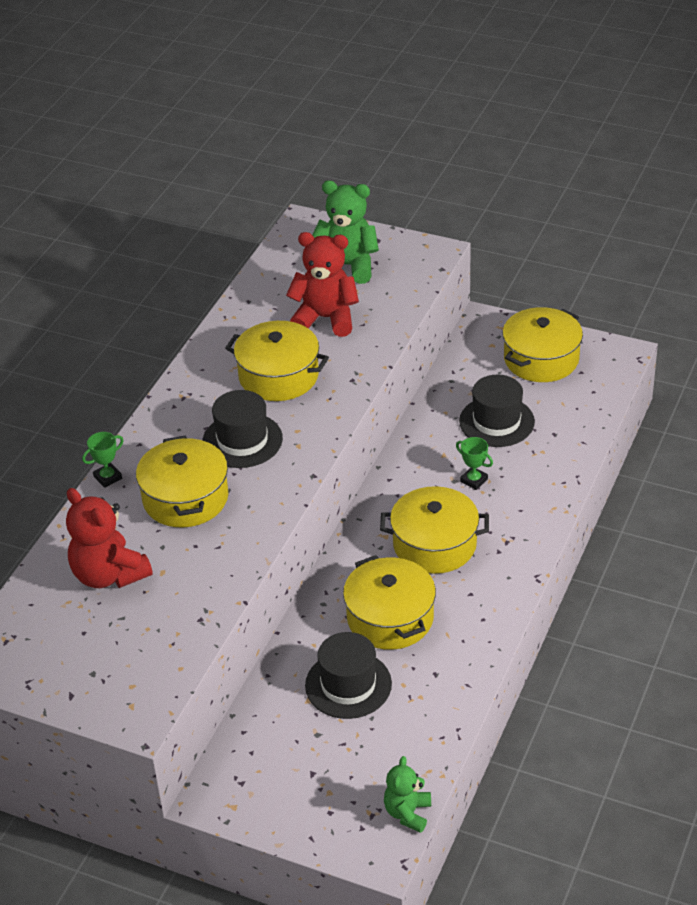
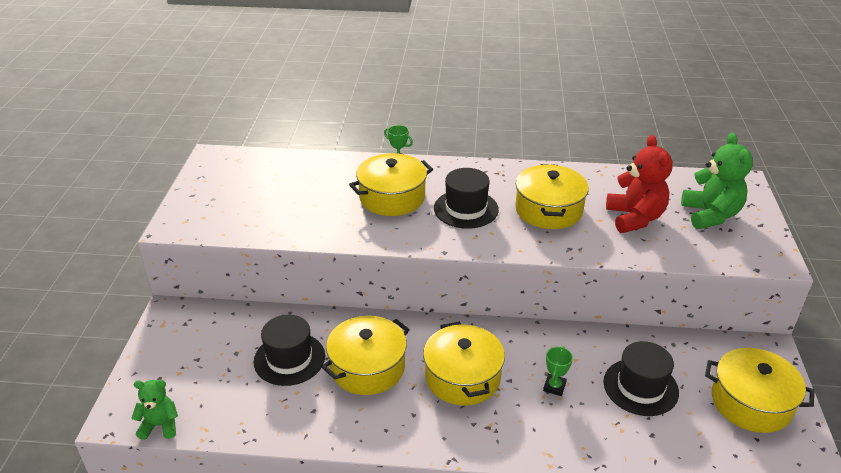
camera: 70 degrees right, 5 degrees down
red teddy bear [66,488,153,588] -> none

